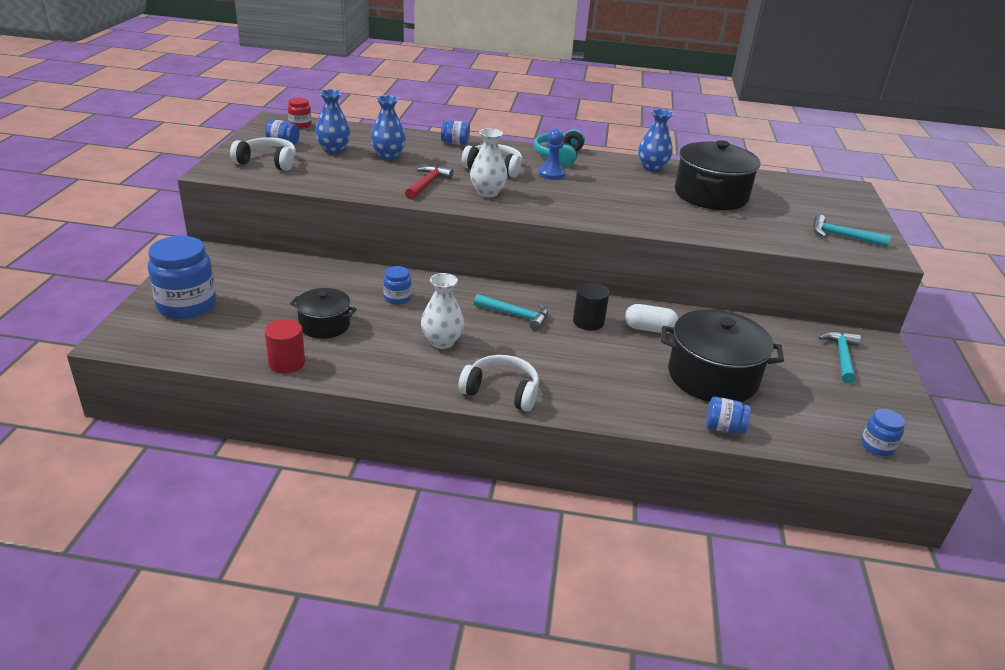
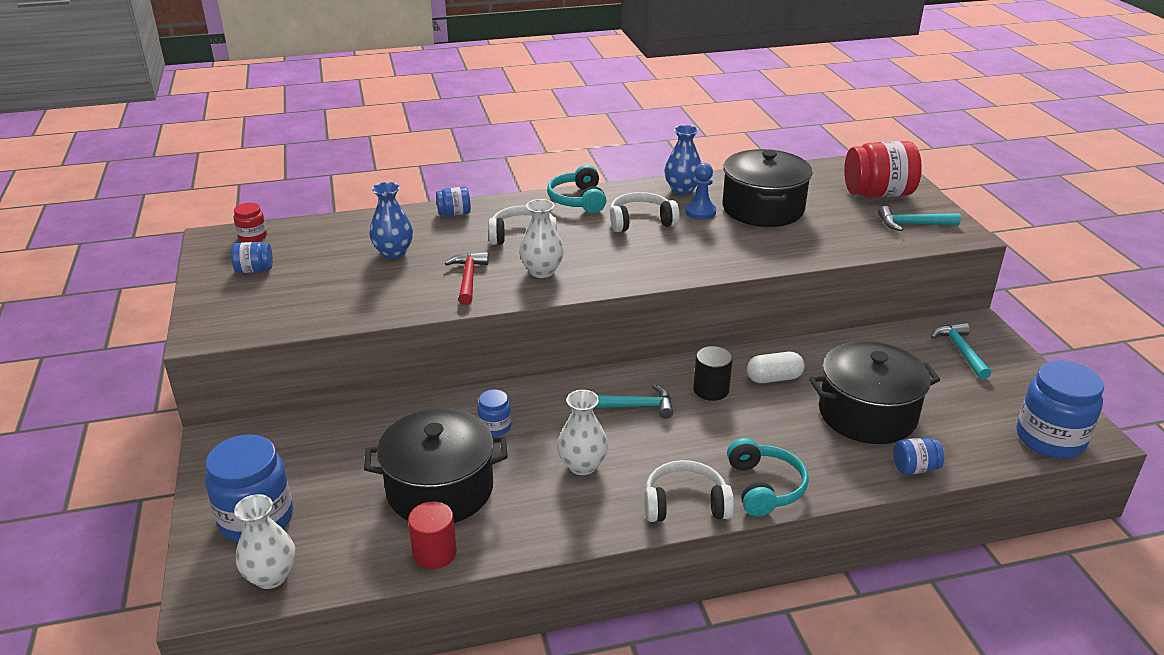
camera: 20 degrees left, 0 degrees up
white headphones [230,137,296,171] -> white headphones moved to [610,192,680,232]
black pot [290,288,357,339] -> black pot [364,408,508,523], size x1.74
blue vase [315,89,351,154] -> none
blue pawn [538,129,565,180] -> blue pawn moved to [686,163,716,220]
blue jar [861,409,905,456] -> blue jar [1016,361,1104,459], size x2.03
none -> white vase [234,494,295,589]
none -> turquoise headphones [727,438,809,516]
none -> red jar [844,141,922,197]

